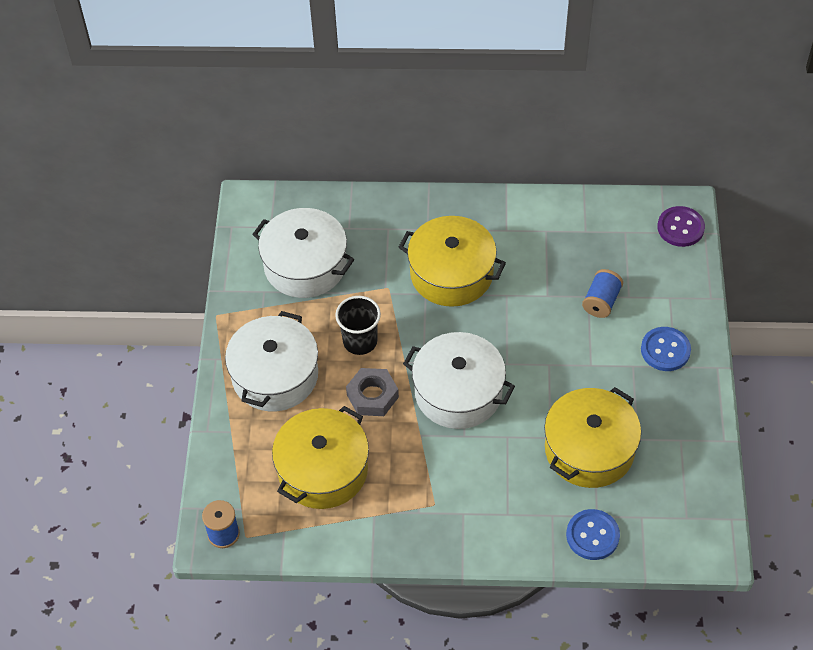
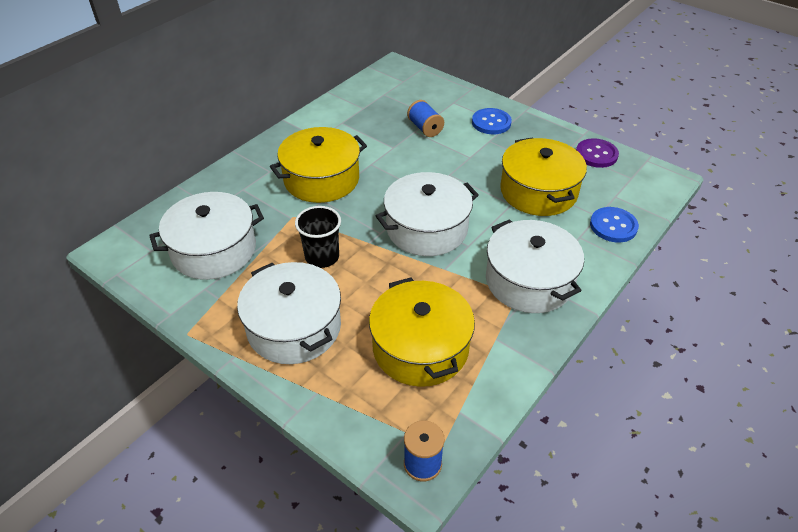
camera: 55 degrees left, 10 degrees down
grey nut [346,368,399,416] -> none
purple button [657,206,705,247] -> purple button moved to [576,138,619,168]
none -> white pot [486,219,584,313]

